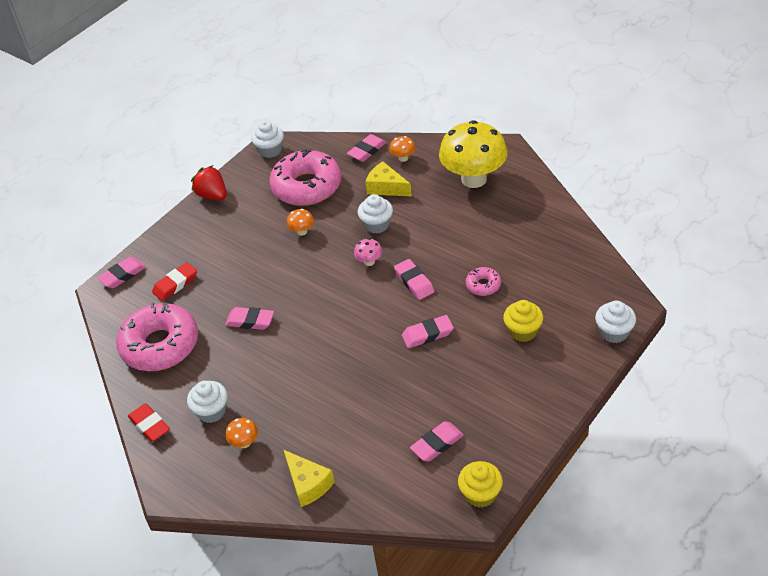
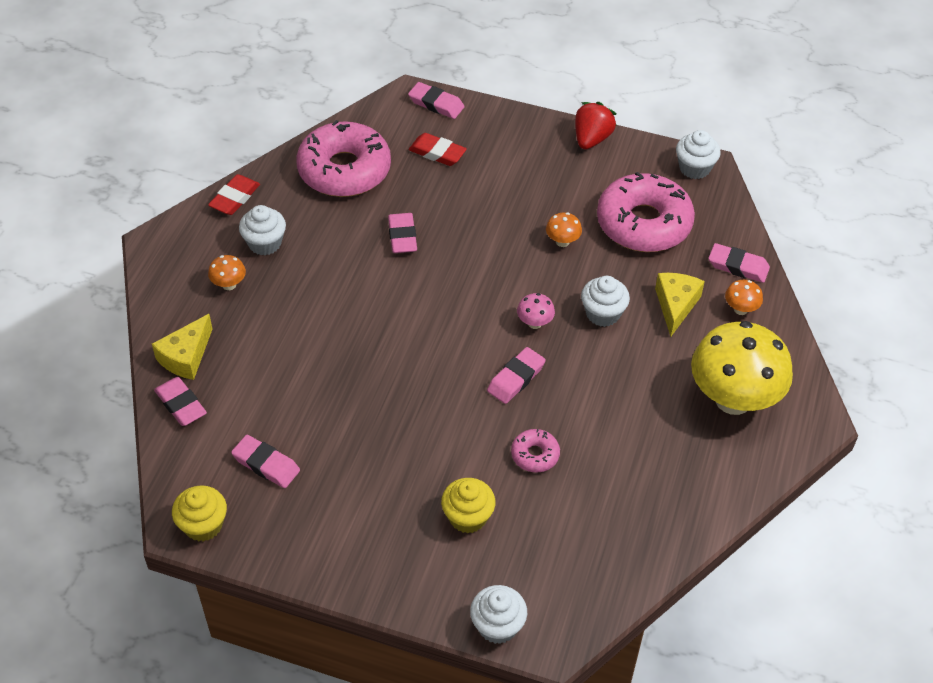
camera: 65 degrees right, 5 degrees up
pink eraser [402,315,454,348] -> pink eraser moved to [154,377,207,426]

